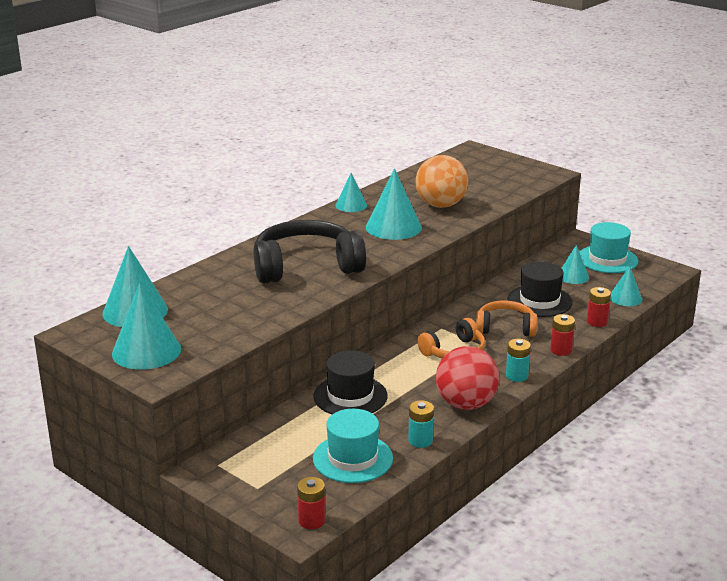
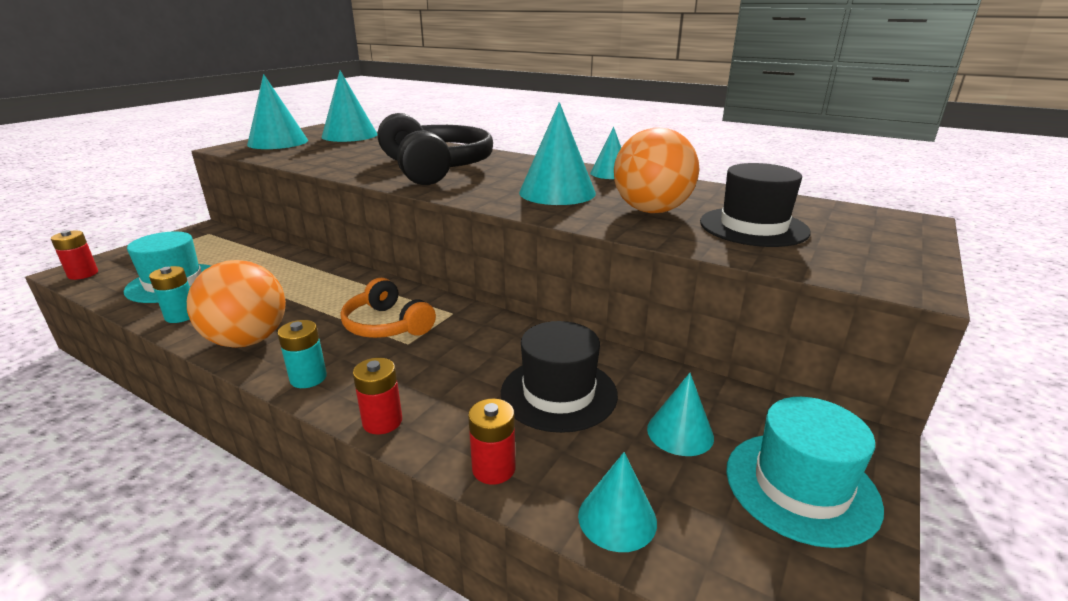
camera: 80 degrees right, 0 degrees up
black hat [313,350,388,414] -> black hat moved to [700,163,811,247]
red ball [436,346,499,410] -> orange ball [187,260,286,348]
orange headphones [476,301,537,337] -> none

